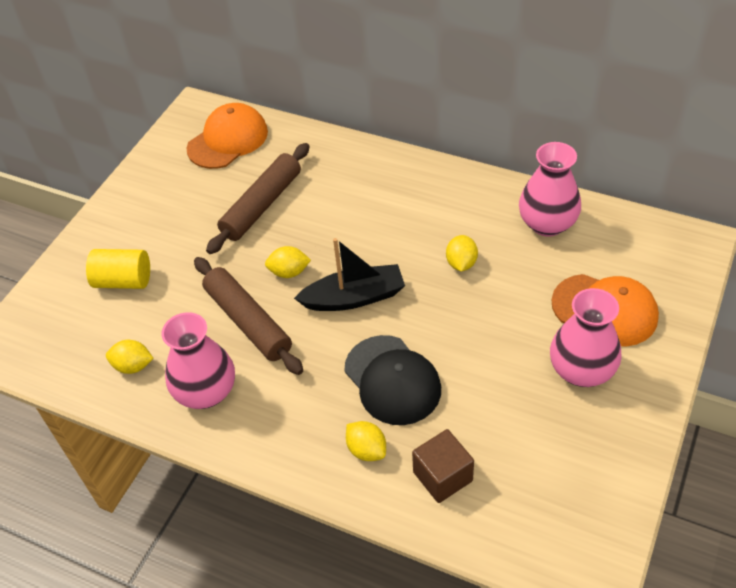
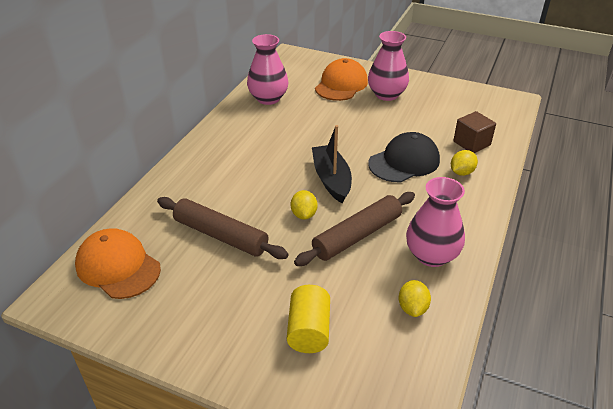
camera: 95 degrees left, 10 degrees down
yellow lemon [446,235,478,272] -> none

